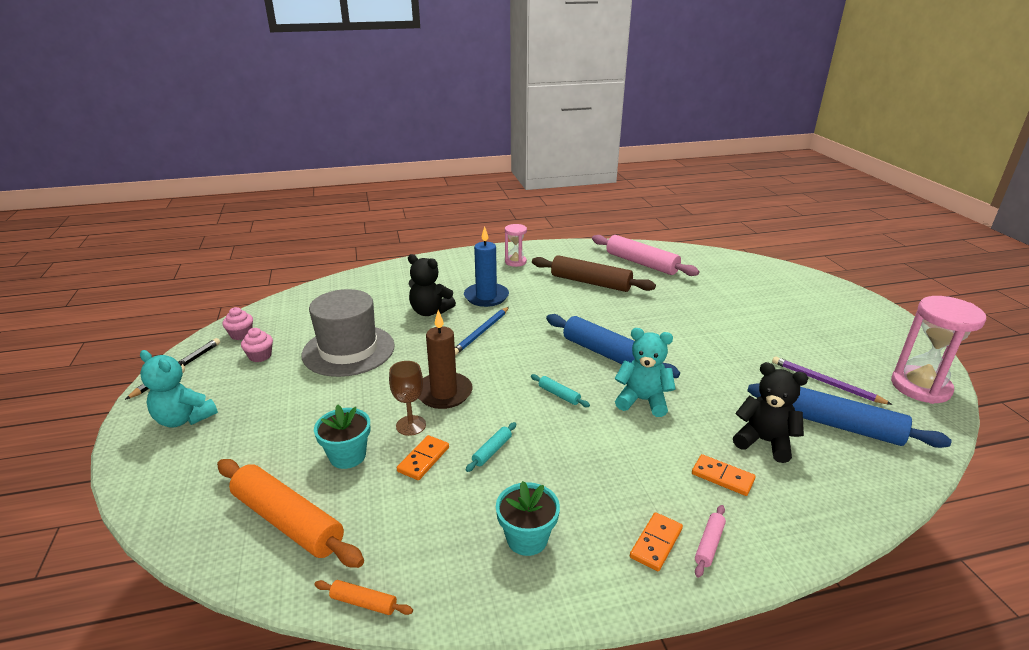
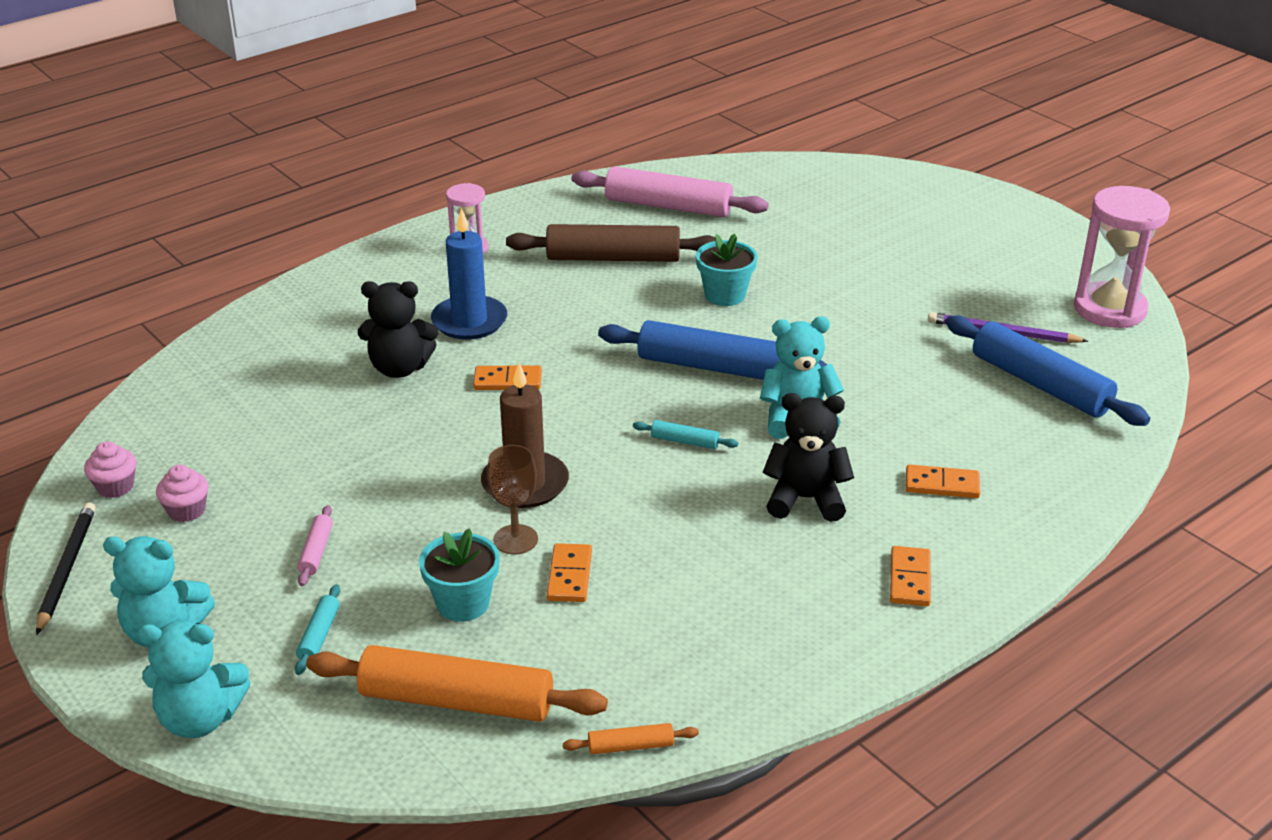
camera: 25 degrees left, 5 degrees up
grey hat [301,289,395,377] -> none
blue pencil [455,307,509,355] -> orange domino [473,366,542,390]
turquoise rolling pin [466,422,516,472] -> turquoise rolling pin moved to [295,584,340,675]
turquoise flower pot [496,481,560,556] -> turquoise flower pot moved to [696,234,758,306]
pink rolling pin [695,505,726,578] -> pink rolling pin moved to [297,505,333,586]
black teddy bear [733,362,808,463] -> black teddy bear moved to [763,393,854,522]
blue rolling pin [747,383,952,448] -> blue rolling pin turned 45 degrees clockwise [946,315,1150,426]
none -> turquoise teddy bear [137,621,251,738]

